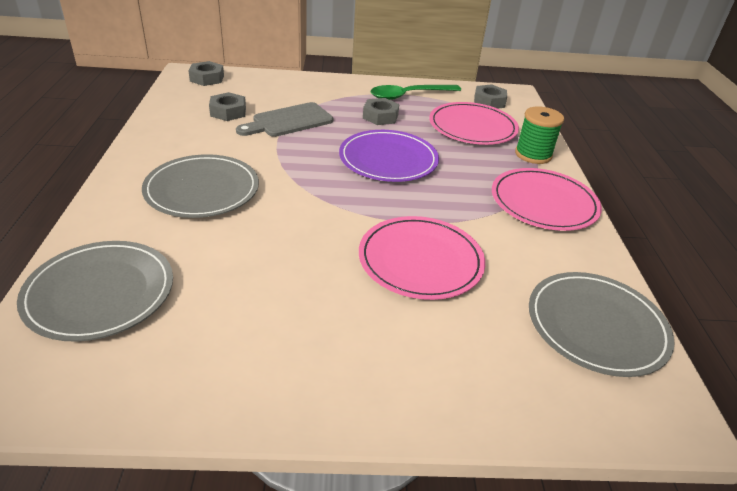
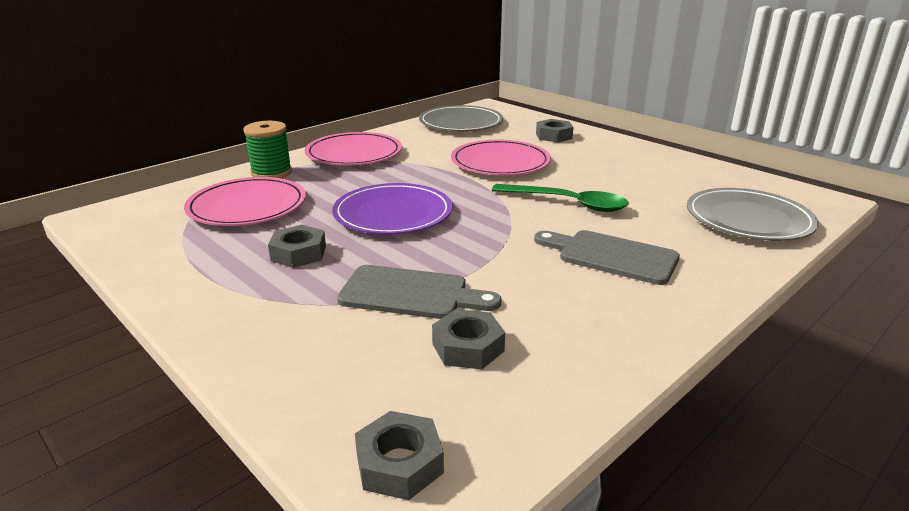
camera: 130 degrees left, 10 degrees down
grey plate [142,154,259,218] -> grey cutting board [534,230,680,285]
green spoon [370,85,461,100] -> green spoon moved to [492,184,629,212]
grey nut [474,84,507,109] -> grey nut moved to [536,119,574,143]

